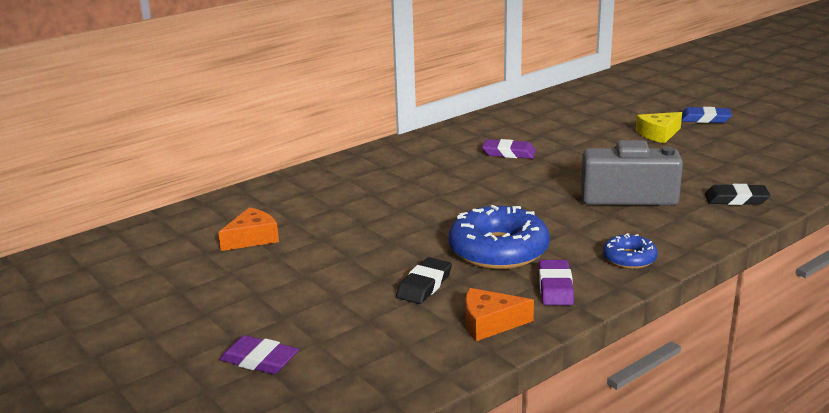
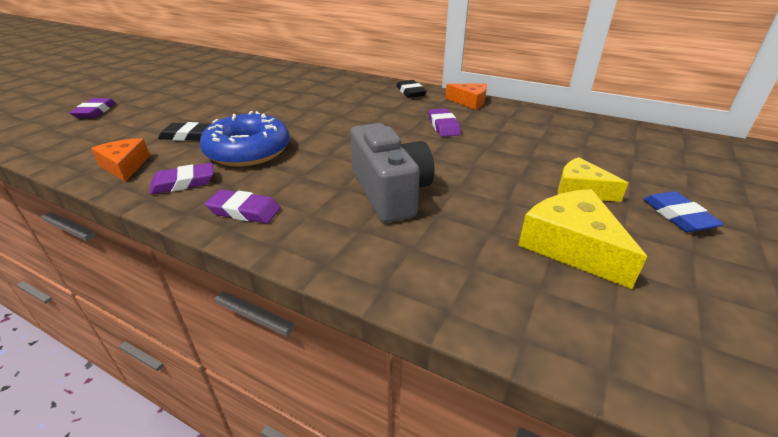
camera: 65 degrees right, 10 degrees up
orange cheese [218,207,279,251] -> orange cheese moved to [445,83,487,110]
blue donut [603,233,658,269] -> purple eraser [205,189,281,223]
black eraser [705,184,770,205] -> black eraser moved to [396,80,427,98]
none -> yellow cheese [518,189,647,289]

